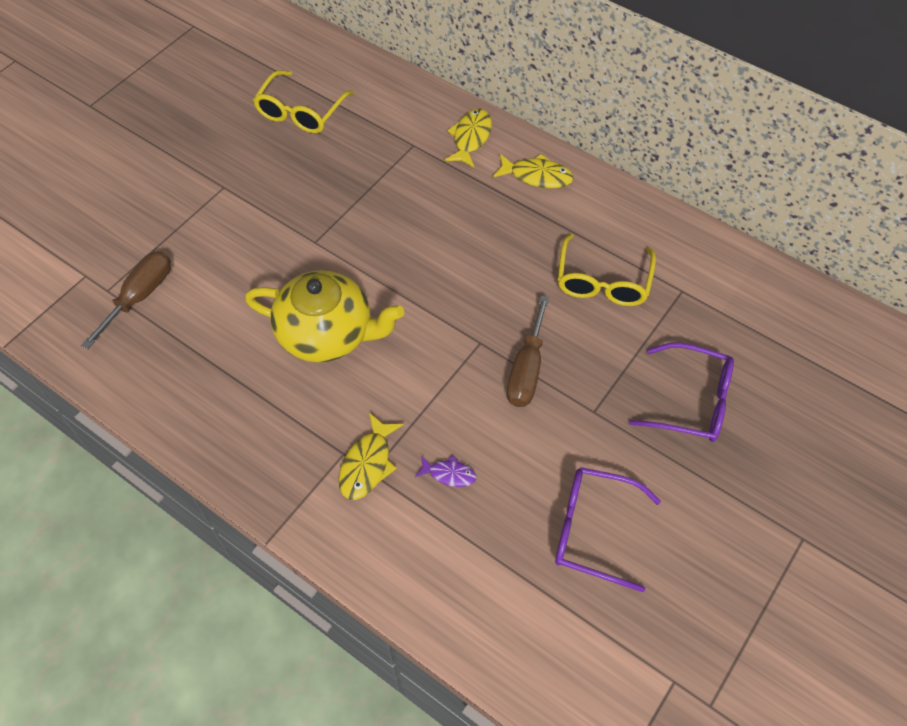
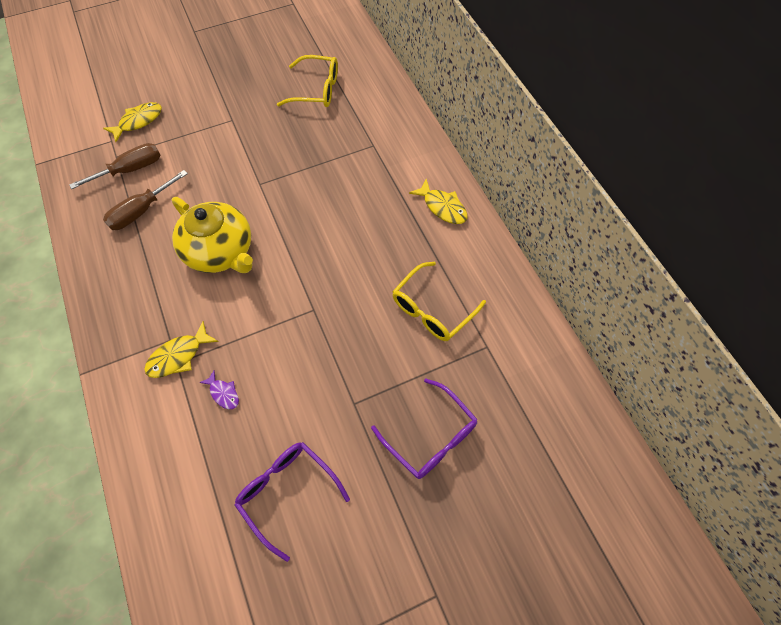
camera: 30 degrees right, 5 degrees up
yellow glasses [253,70,354,133] -> yellow glasses turned 135 degrees counterclockwise [277,55,338,107]
yellow fish [445,109,492,168] -> yellow fish moved to [103,102,162,142]
brown screwdriver [507,295,549,407] -> brown screwdriver moved to [103,170,188,230]

